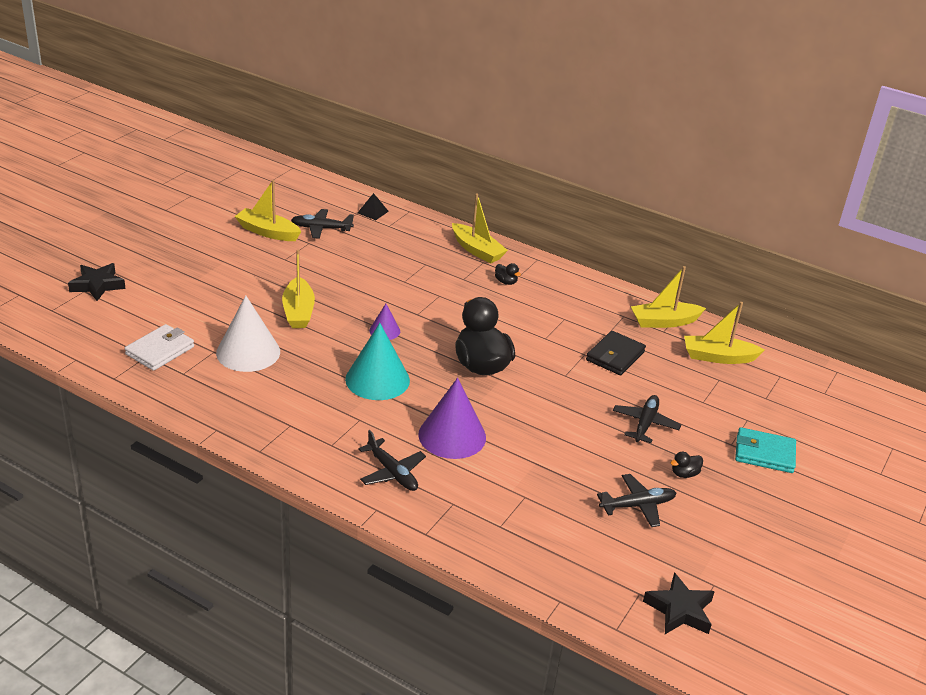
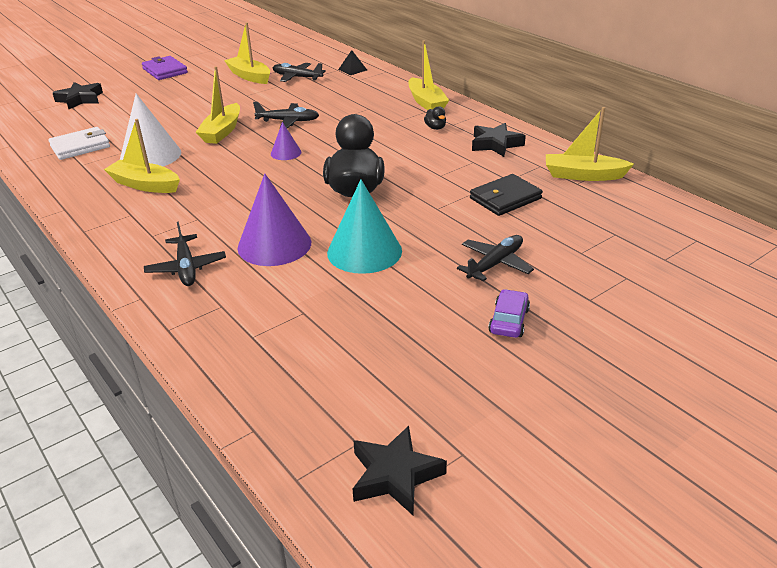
camera: 25 degrees right, 0 degrees up
turquoise cone [345,323,410,400] -> turquoise cone moved to [327,179,402,274]
black plane [597,474,676,527] -> black plane moved to [253,102,319,128]
black duck [670,452,703,478] -> purple car [488,289,530,338]
yellow boat [684,302,764,364] -> yellow boat moved to [104,119,180,193]
turquoise wallet [735,427,796,473] -> none
none -> purple wallet [142,56,188,80]
none -> black star [472,123,526,157]

